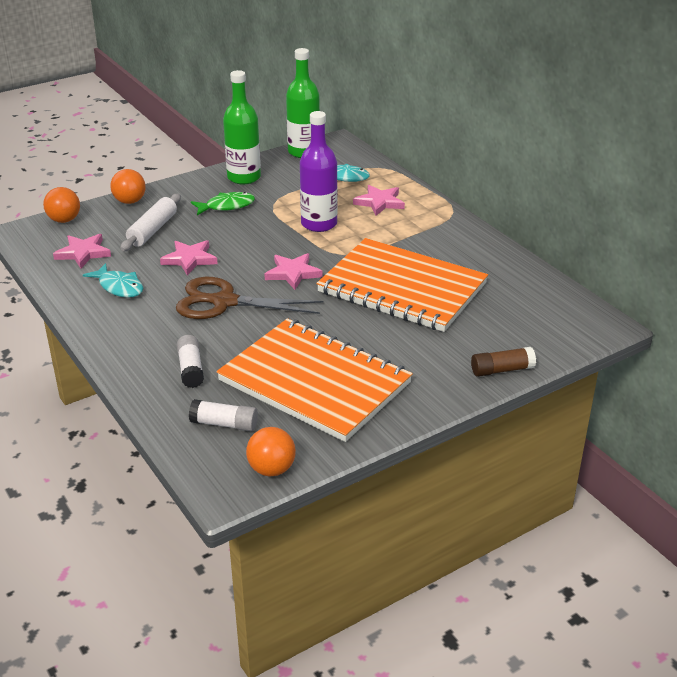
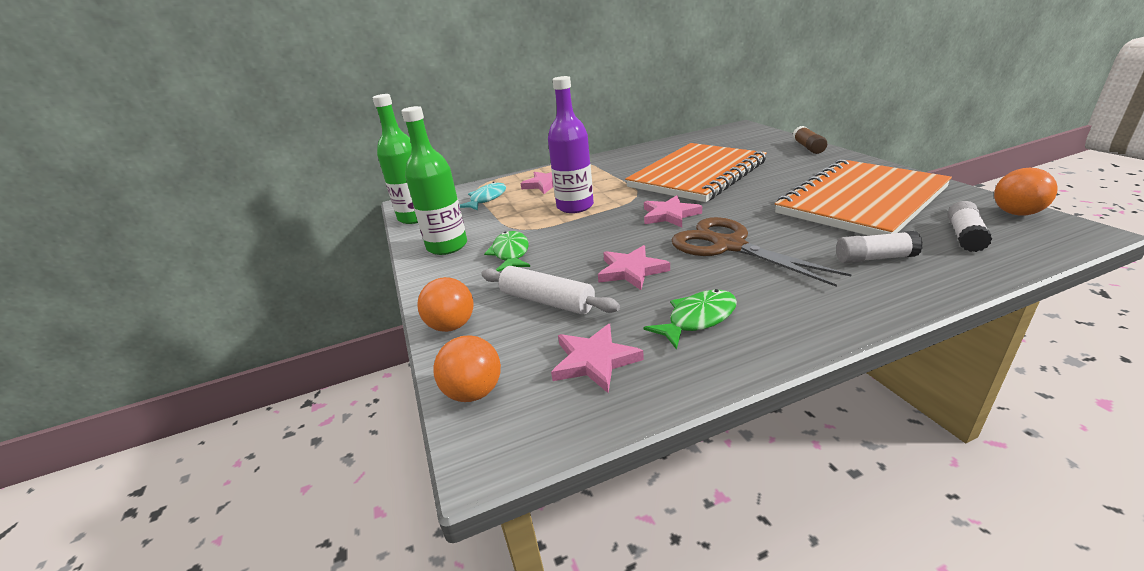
camera: 75 degrees left, 5 degrees down
turquoise fish [83,263,143,298] -> green fish [643,289,737,350]
brown scissors [176,277,323,319] -> brown scissors turned 120 degrees clockwise [672,217,852,287]

